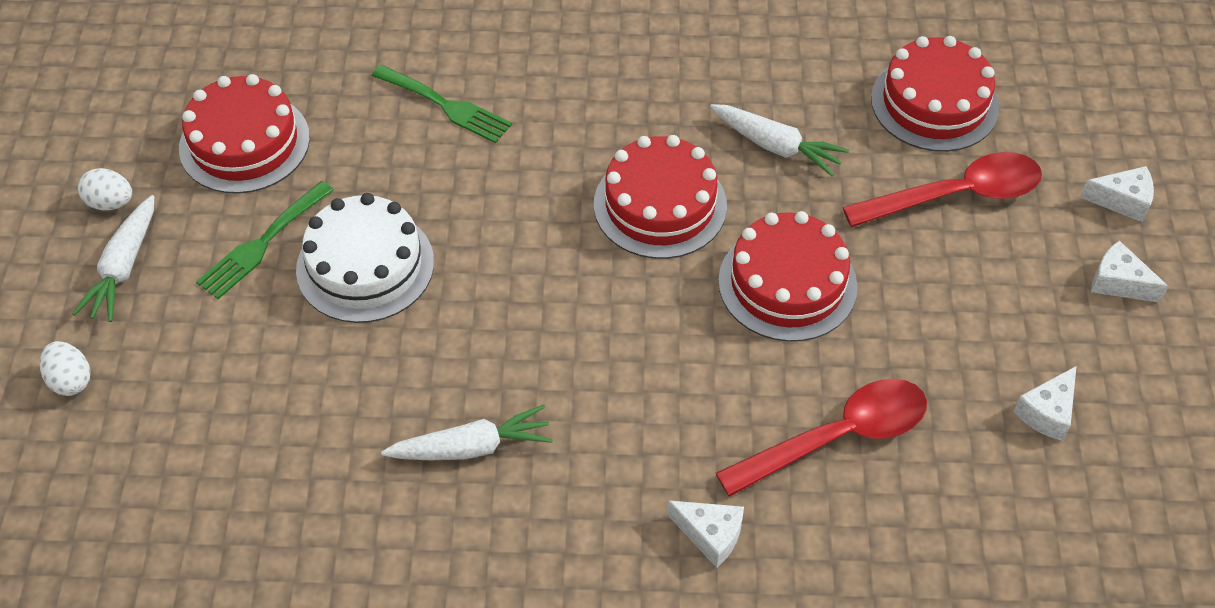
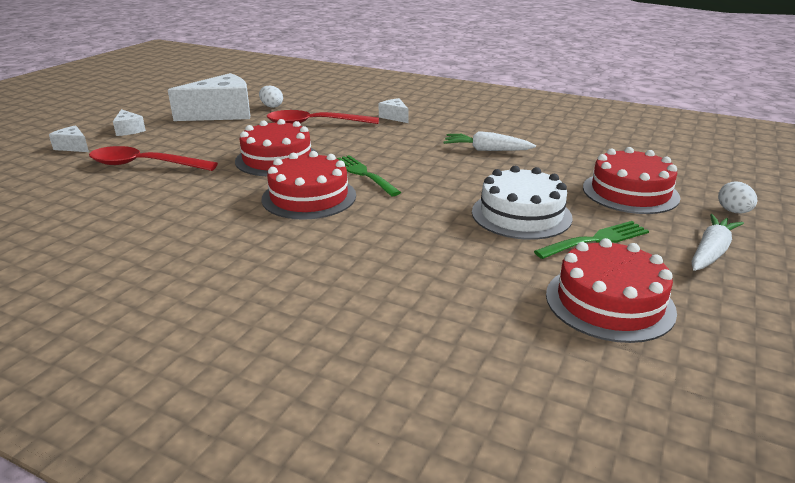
camera: 155 degrees left, 25 degrees down
white egg [78,168,132,211] -> white egg moved to [259,86,283,108]
green fork [372,65,512,143] -> green fork moved to [337,155,401,196]
white carrot [710,104,849,177] -> none
red cake [871,36,999,152] -> red cake moved to [583,147,681,214]
white cheese [1013,366,1076,441] -> white cheese [168,73,250,121], size x2.18

